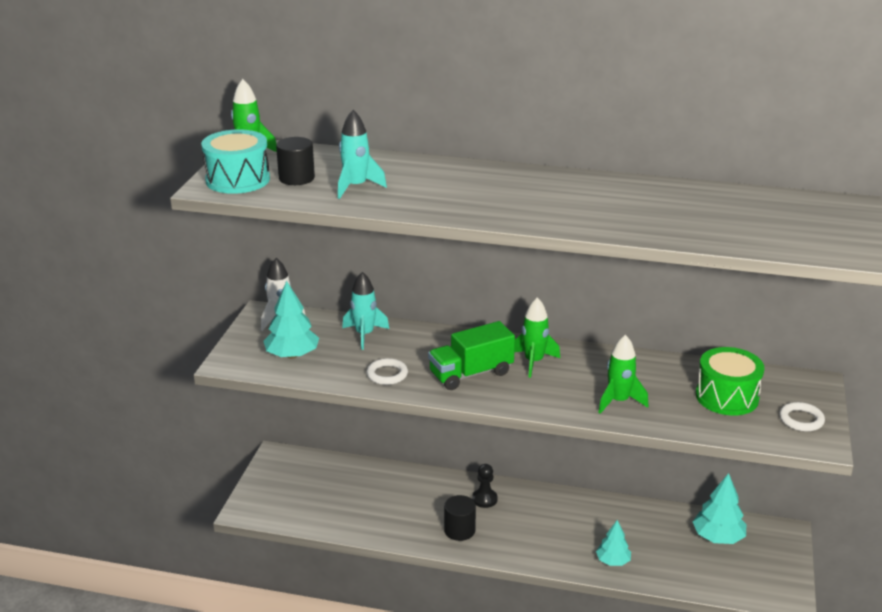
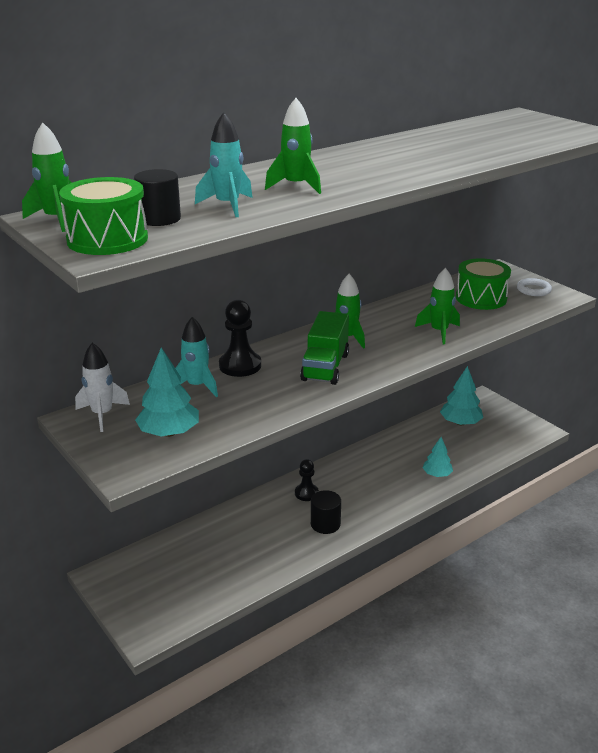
camera: 50 degrees left, 0 degrees up
turquoise drum [201,129,270,194] -> green drum [59,177,148,255]
white ring [367,358,408,385] -> none
none -> black pawn [219,300,261,377]
none -> green rocket [265,98,321,194]

